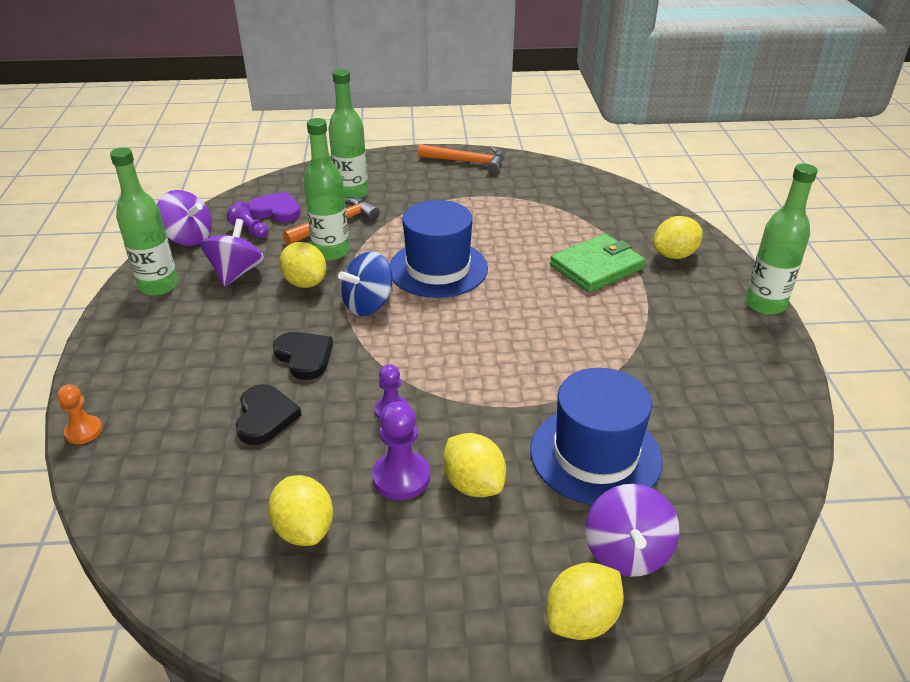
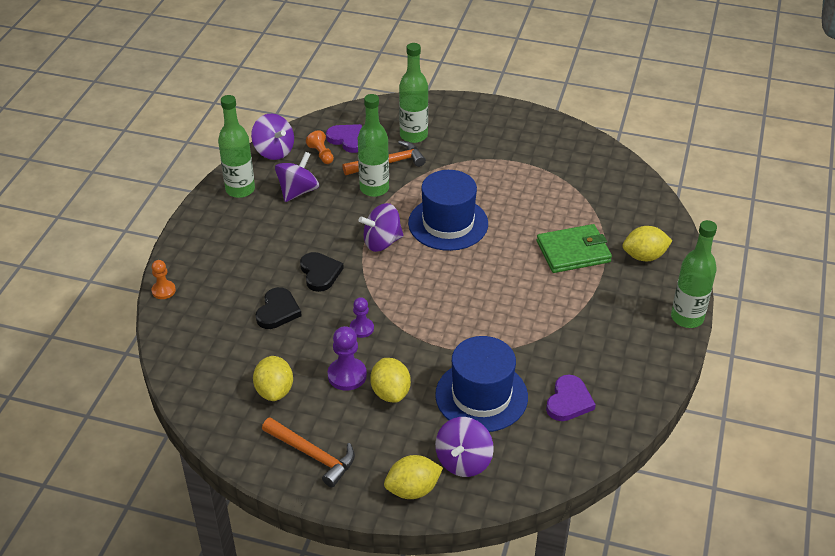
camera: 20 degrees right, 5 degrees up
purple pawn [227,201,268,238] -> orange pawn [306,130,334,164]
yellow lemon [279,242,327,288] -> none
blue spinning top [338,251,393,316] -> purple spinning top [358,203,404,252]
orange hammer [418,144,504,174] -> orange hammer moved to [262,417,355,487]
none -> purple heart [546,375,596,421]

